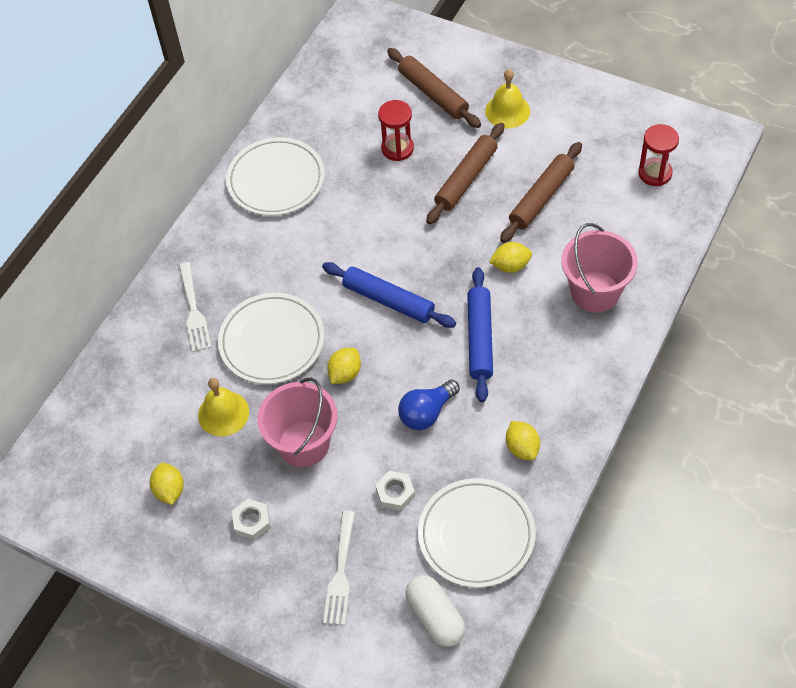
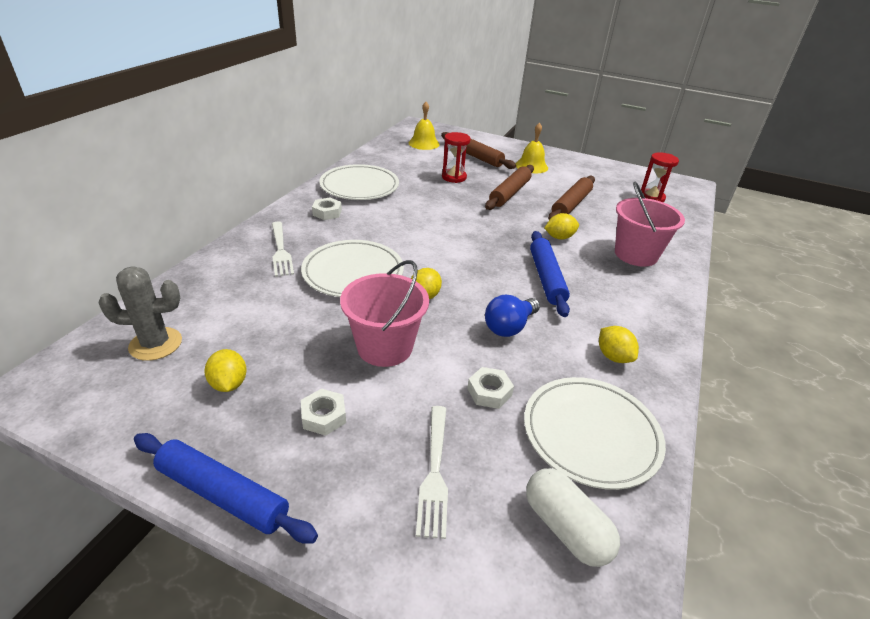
camera: 10 degrees left, 20 degrees down
yellow bell [198,378,249,437] -> yellow bell moved to [409,102,440,150]
blue rolling pin [322,262,456,328] -> blue rolling pin moved to [134,433,318,544]
none -> grey cactus [98,266,182,361]
none -> white nut [312,197,342,220]

